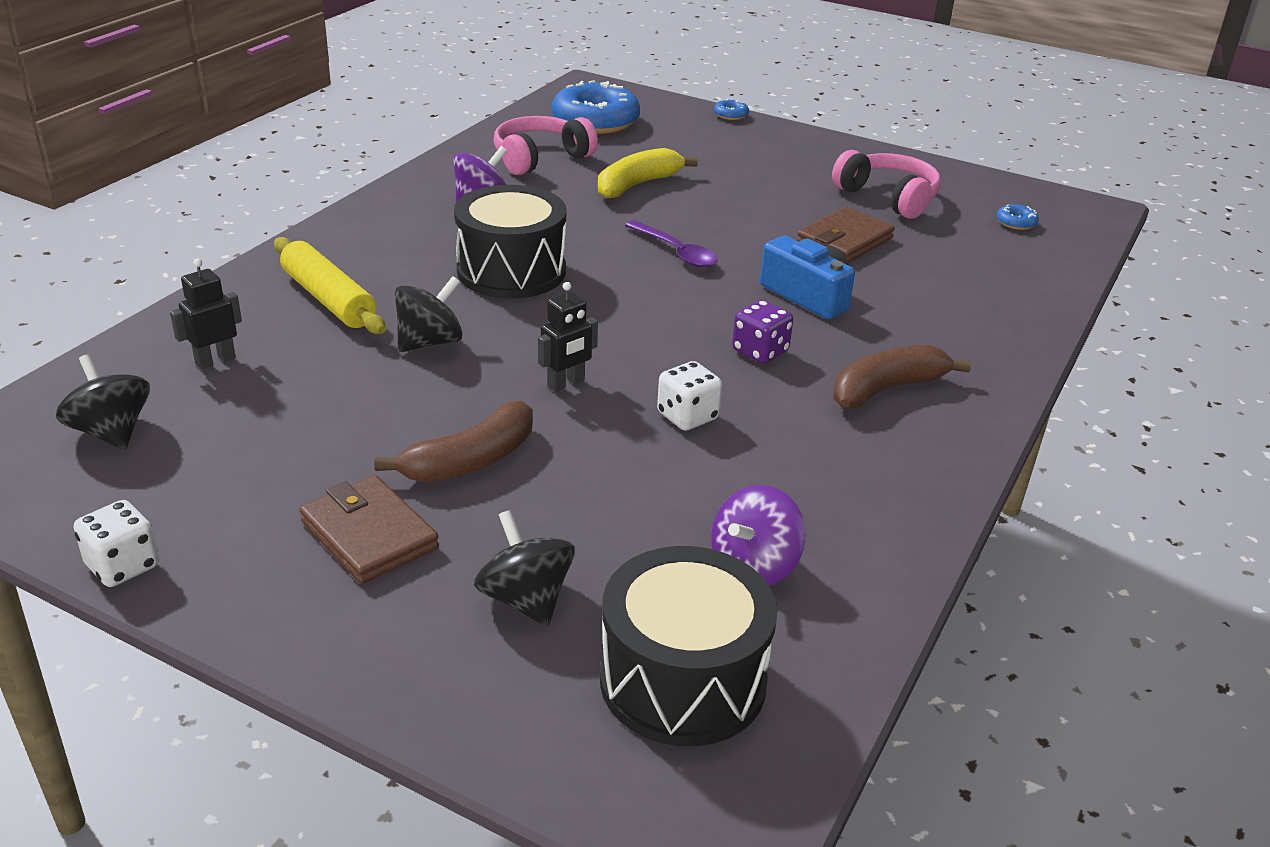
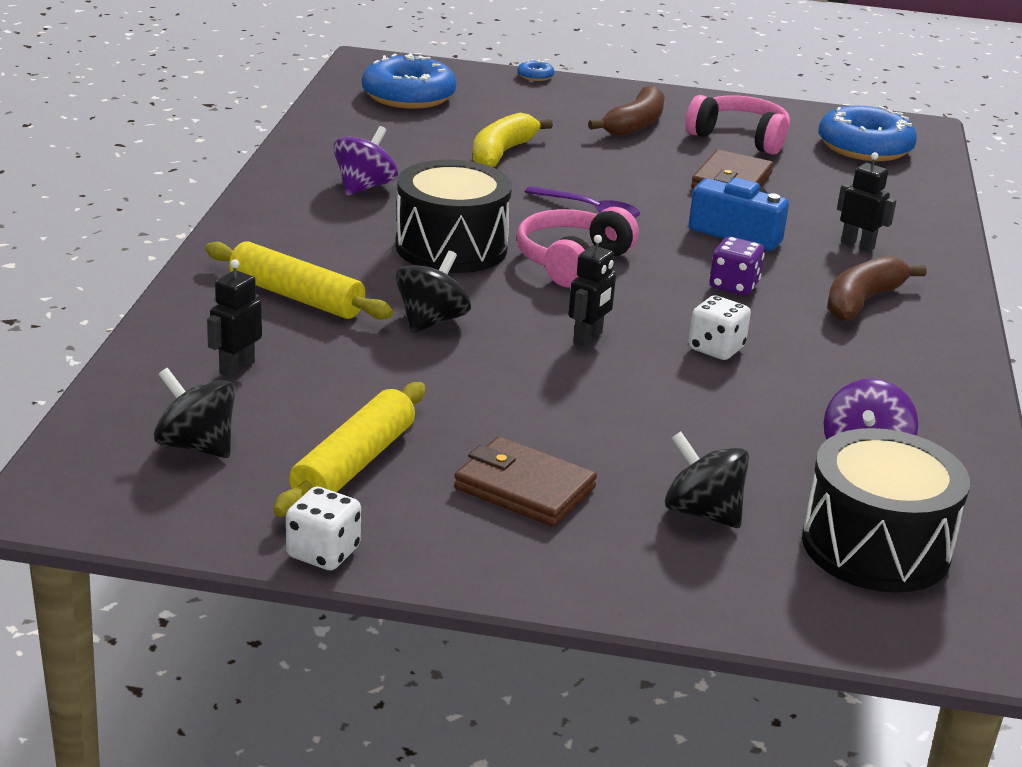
camera: 20 degrees left, 5 degrees down
brown banana [374,401,533,483] -> brown banana moved to [588,85,665,136]
pink headphones [493,116,598,175] -> pink headphones moved to [516,207,639,287]
blue donut [997,204,1039,230] -> blue donut [818,106,917,161], size x2.44
none -> yellow rolling pin [274,382,425,517]
none -> black robot [837,152,896,252]

